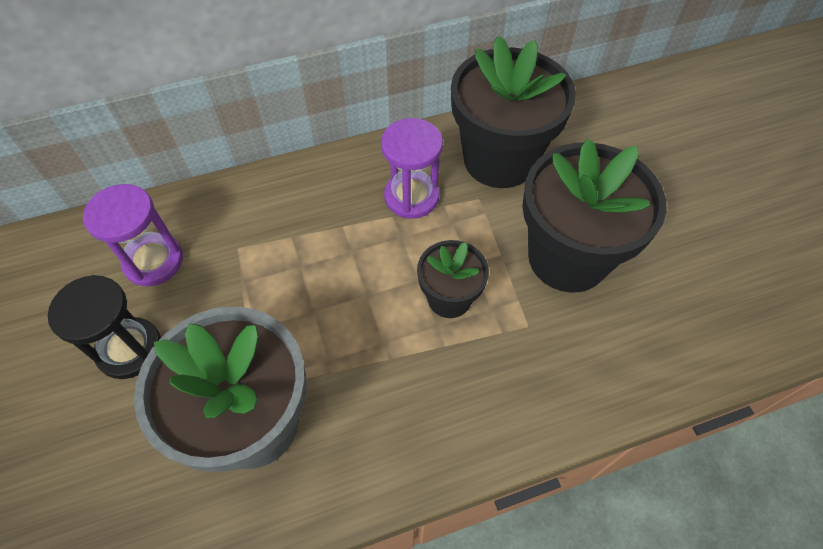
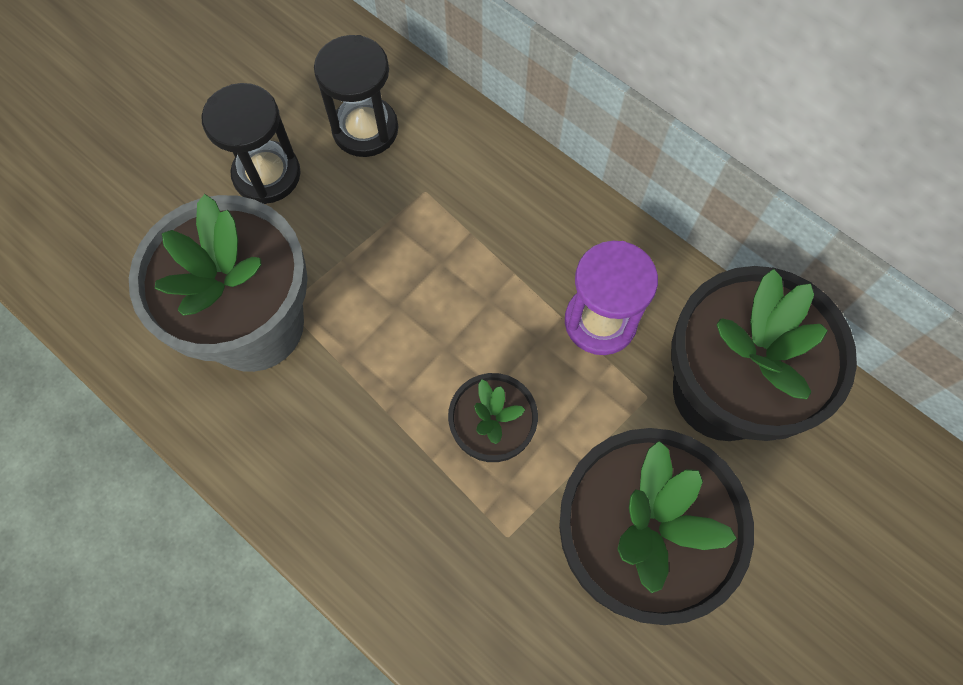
camera: 60 degrees right, 10 degrees up
purple hourglass [83,184,183,286] -> black hourglass [314,35,398,157]

